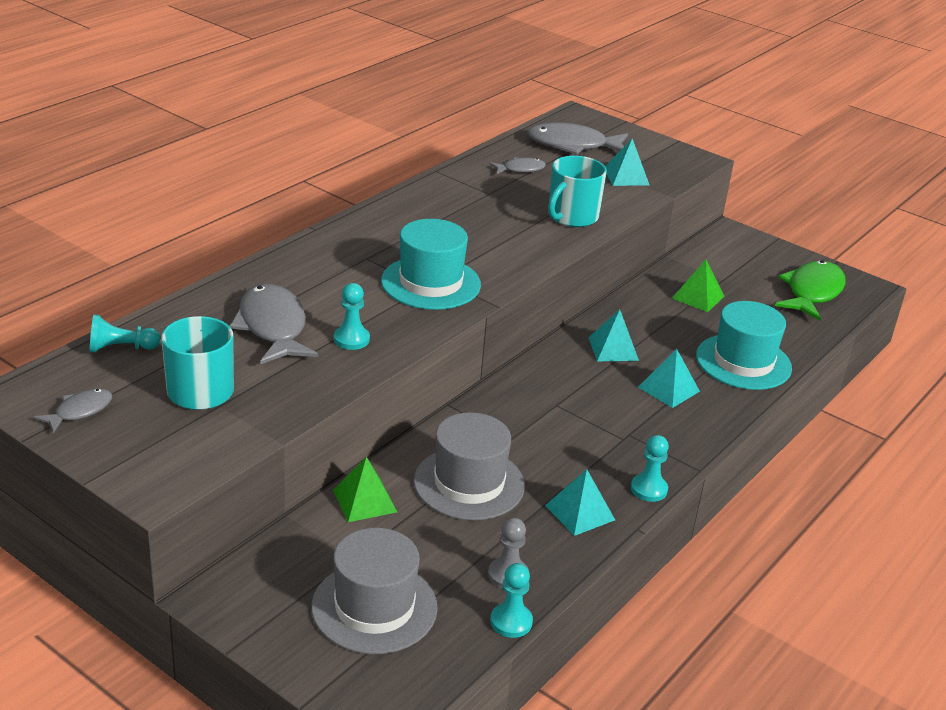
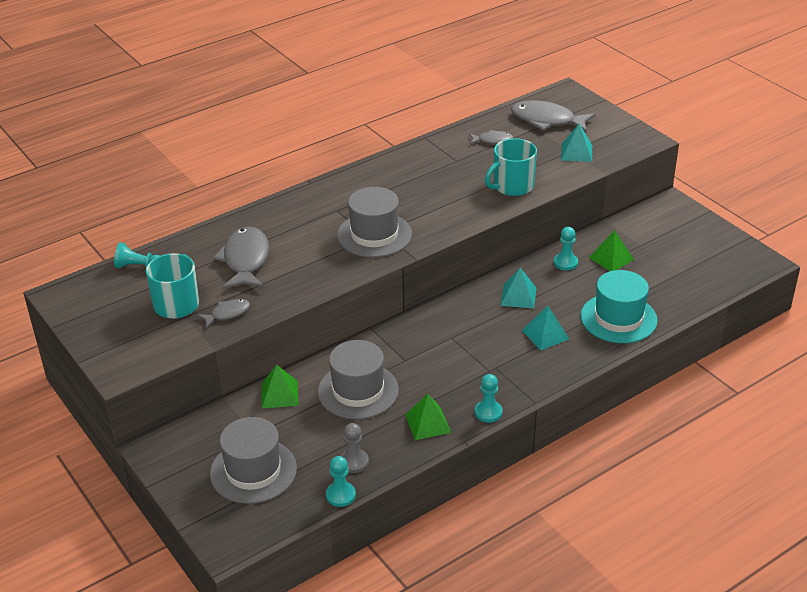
camera: 20 degrees right, 5 degrees up
grey fish [34,389,112,433] -> grey fish moved to [197,299,250,327]
turquoise pawn [334,283,370,350] -> turquoise pawn moved to [554,227,578,271]
turquoise hat [381,219,481,310] -> grey hat [337,187,412,258]
turquoise pyramid [545,469,615,536] -> green pyramid [405,394,451,440]
green fish [775,260,846,321] -> none

